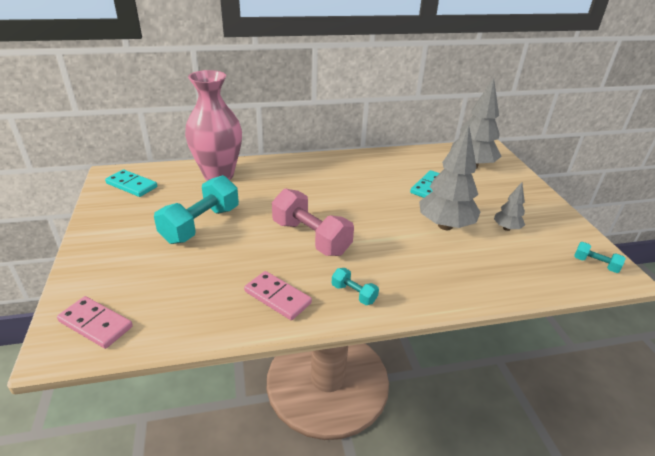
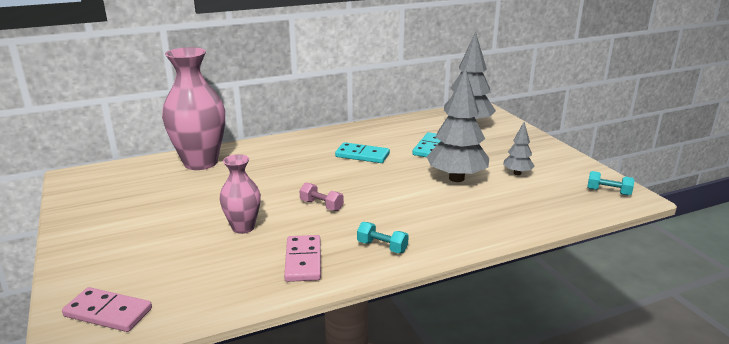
camera: 10 degrees left, 10 degrees down
turquoise domino [105,170,157,197] -> turquoise domino moved to [335,142,390,163]
turquoise dumbbell [154,175,239,244] -> none
pink domino [244,271,312,320] -> pink domino turned 60 degrees clockwise [284,235,321,282]
pink dumbbell [272,188,354,256] -> pink dumbbell [299,182,344,211], size x0.47
none -> pink vase [219,154,261,234]

